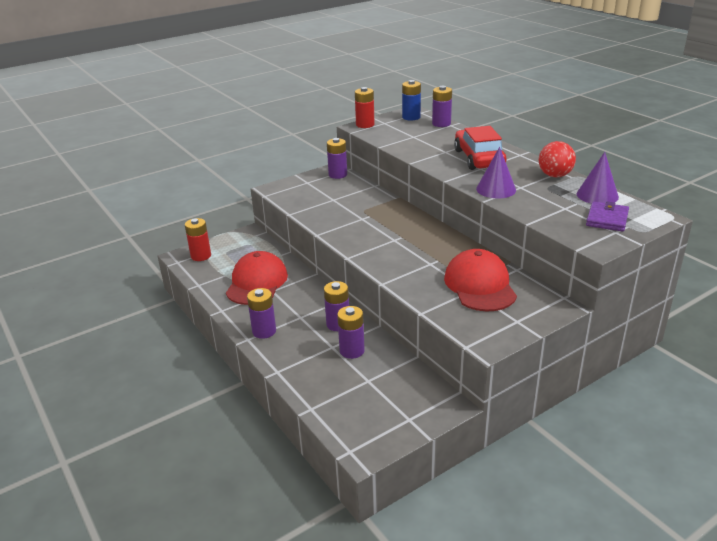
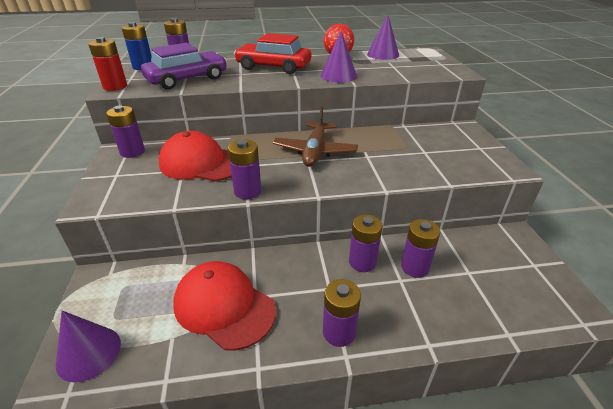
camera: 65 degrees left, 5 degrees up
red battery [185,218,211,261] -> purple cone [56,311,121,383]
red cap [444,249,517,312] -> red cap moved to [158,131,232,181]
purple wallet [586,201,629,232] -> none
none -> purple car [141,43,227,89]
none -> purple battery [228,140,261,199]
none -> brown plane [273,107,358,167]

